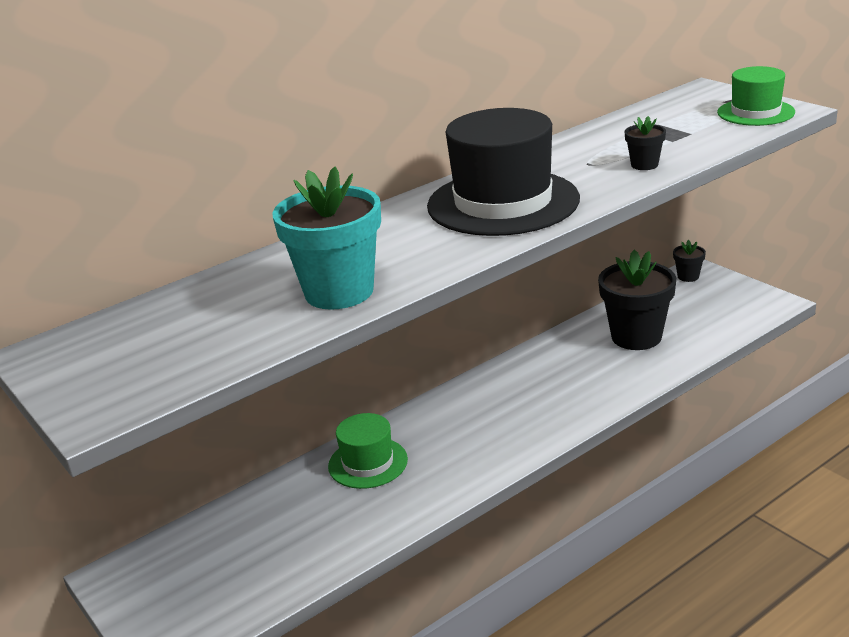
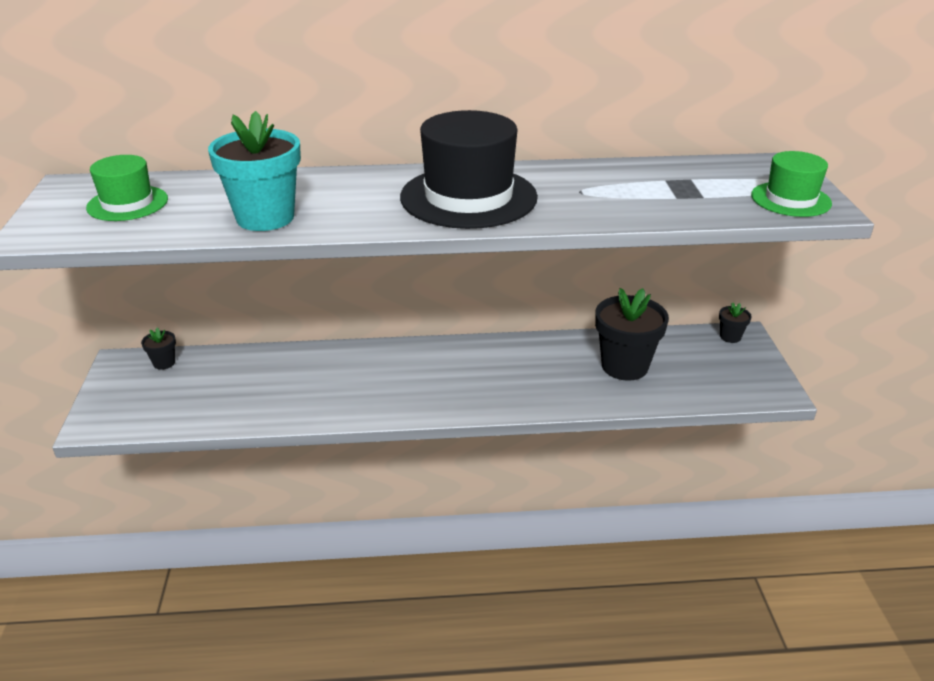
camera: 30 degrees right, 5 degrees up
green hat [328,413,408,489] -> green hat moved to [86,155,168,221]
black flower pot [625,116,666,170] -> black flower pot moved to [141,327,176,370]

